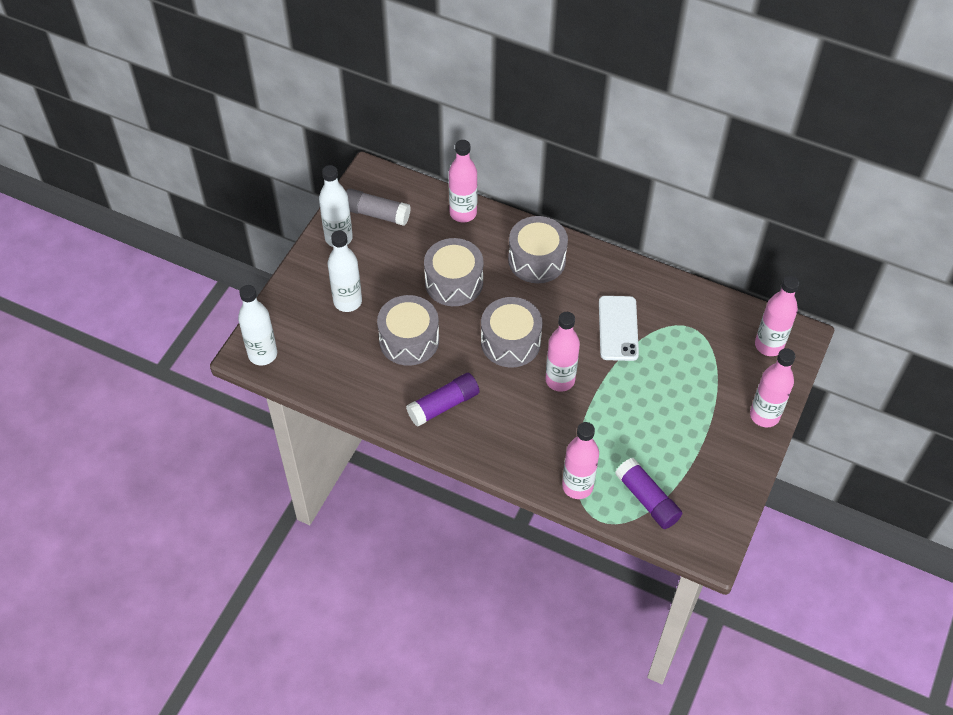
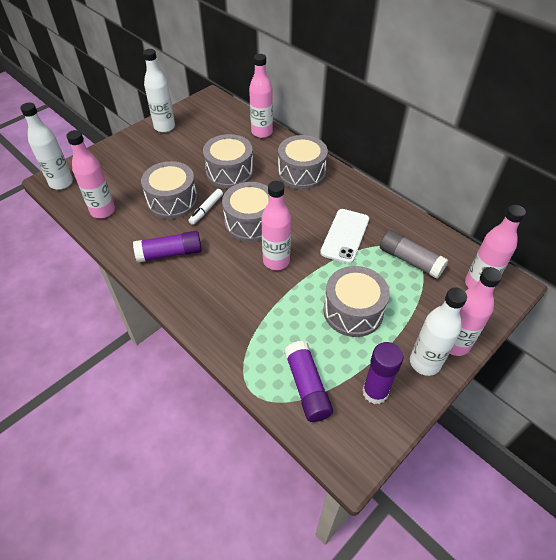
camera: 20 degrees right, 5 degrees down
white bottle [328,230,362,312] -> white bottle moved to [410,287,467,376]
grey glue stick [346,188,411,226] -> grey glue stick moved to [380,230,448,279]
pink bottle [562,422,599,499] -> pink bottle moved to [66,130,115,218]
none -> white marker [188,189,223,225]
none -> grey drum [323,266,390,337]
none -> purple glue stick [362,342,403,404]

